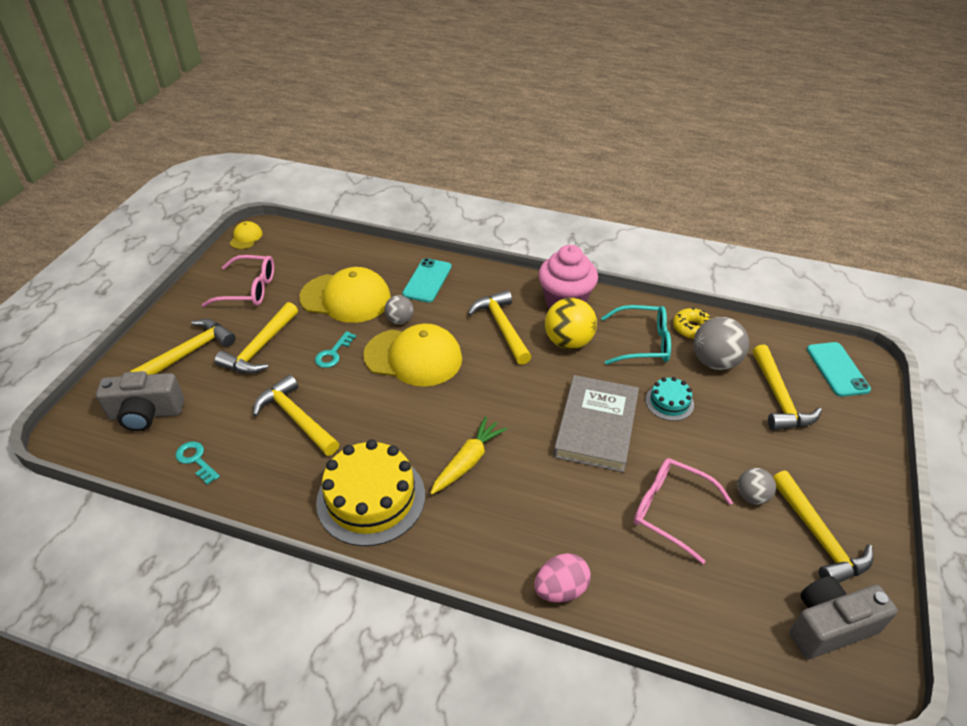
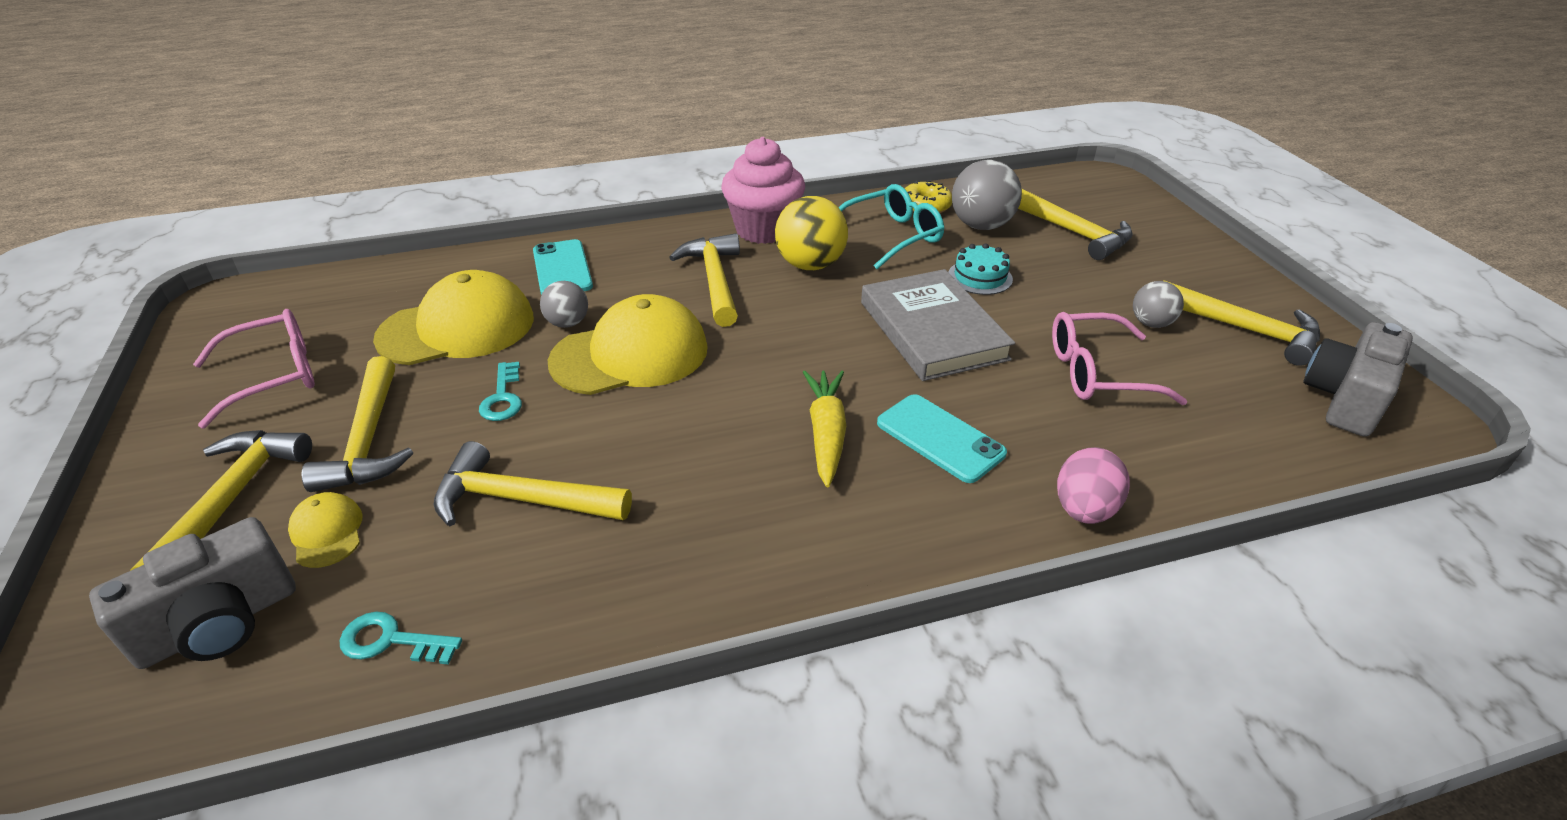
camera: 35 degrees left, 5 degrees down
yellow cap [230,221,262,249] -> yellow cap moved to [288,492,363,568]
yellow cake [316,439,425,546] -> none
yellow hammer [468,290,531,365] -> yellow hammer turned 45 degrees clockwise [669,233,740,327]
turquoise phone [807,342,871,397] -> turquoise phone moved to [877,394,1007,483]

